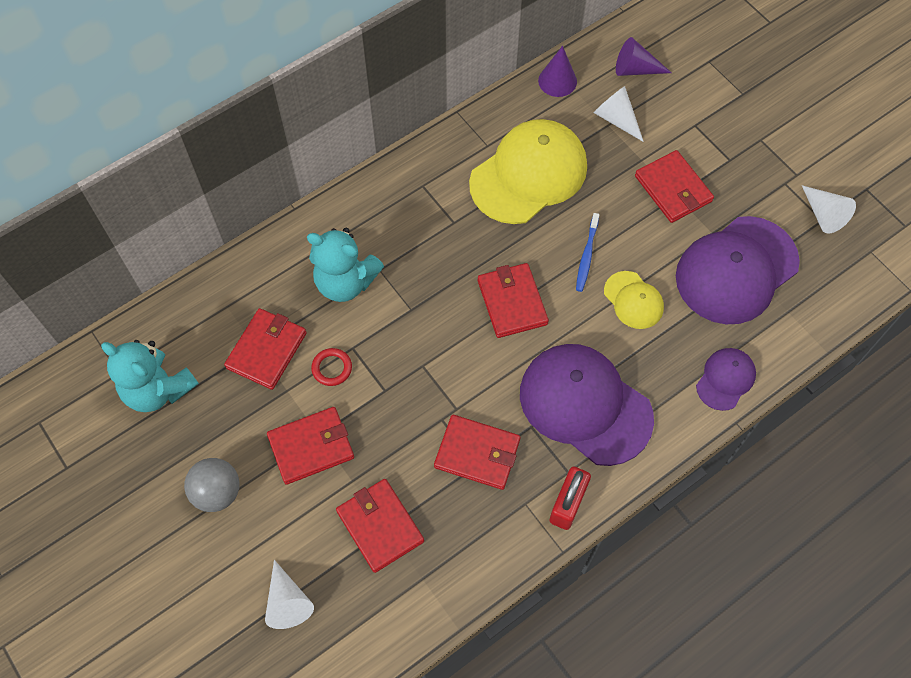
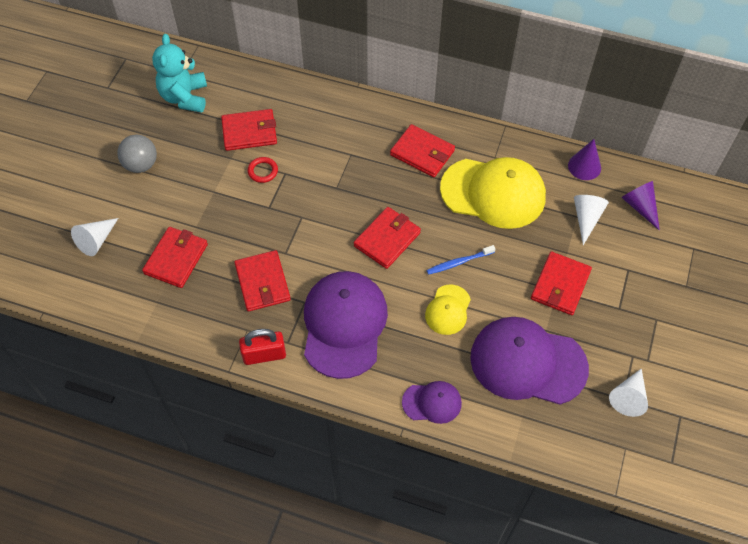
camera: 55 degrees right, 5 degrees down
red wallet [267,407,354,485] -> red wallet moved to [390,124,455,177]
turquoise teddy bear [307,228,384,302] -> none

